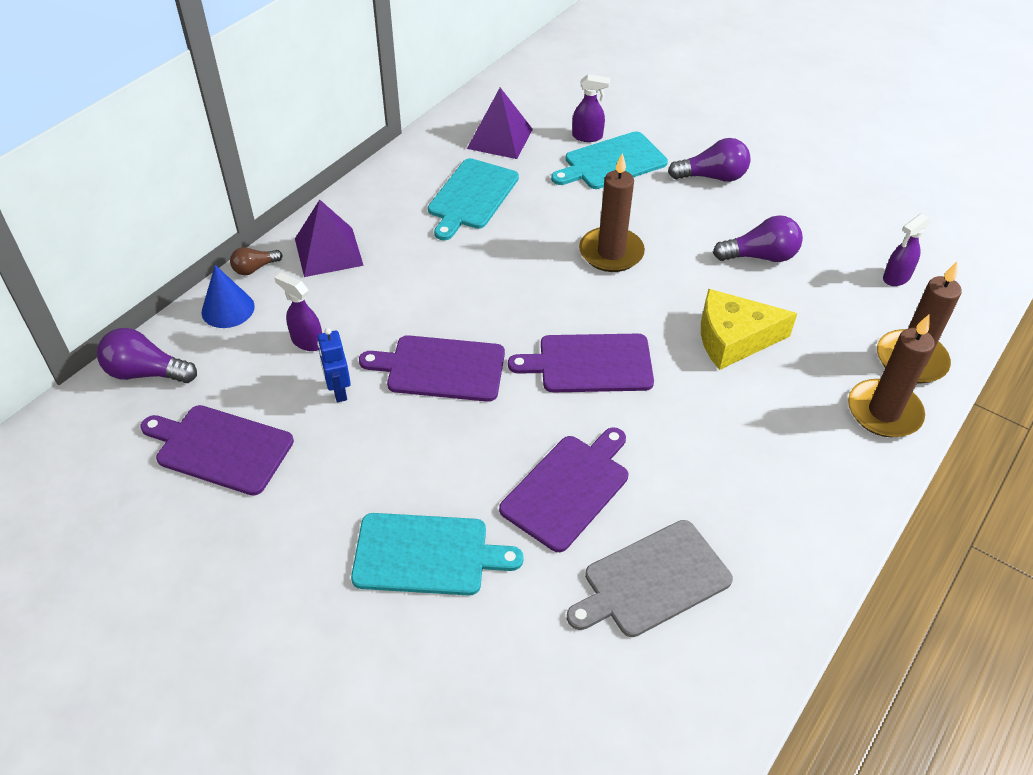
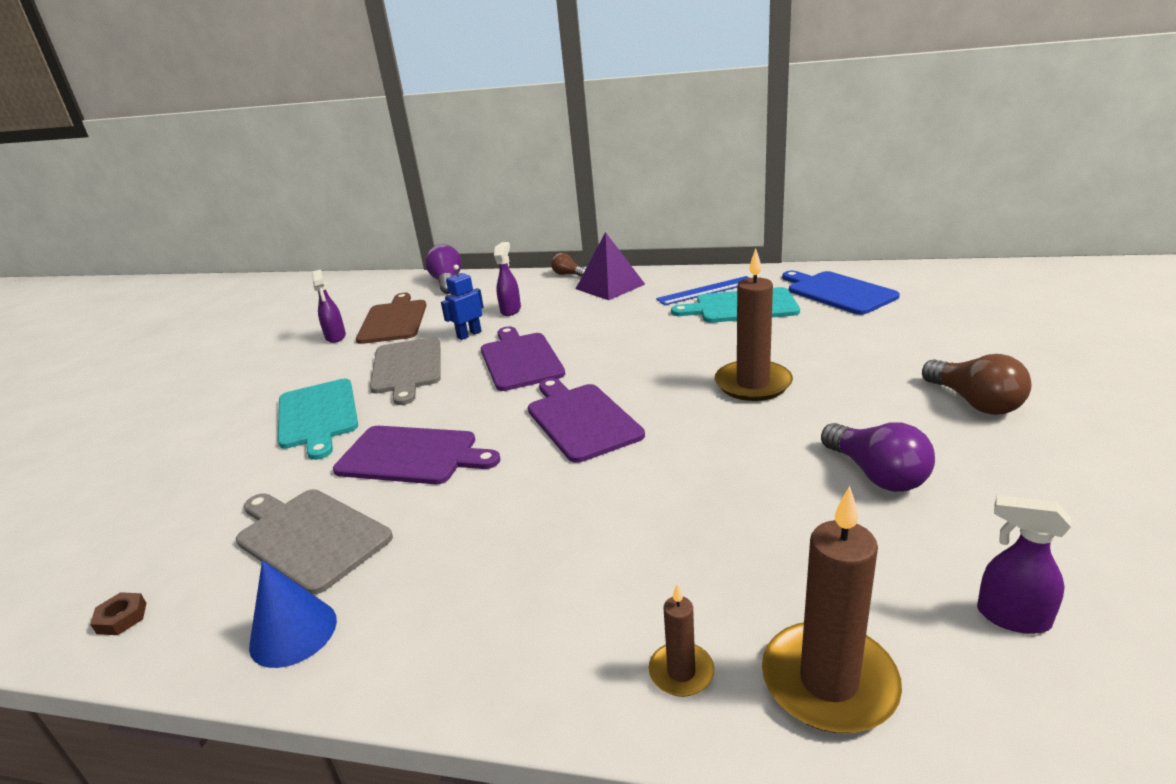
camera: 70 degrees right, 20 degrees down
purple cutting board [141,405,294,496] -> brown cutting board [356,293,427,344]
blue cone [202,265,255,328] -> blue cone moved to [249,560,337,668]
purple pyramid [467,88,533,159] -> blue cutting board [782,271,900,315]
turquoise cutting board [551,131,668,189] -> none
purple spray bottle [572,74,610,142] -> purple spray bottle moved to [312,270,346,343]
purple light bulb [668,138,751,182] -> brown light bulb [922,354,1031,415]
yellow cheese [701,289,797,370] -> none
brown candle [848,315,935,437] -> brown candle [648,584,714,697], size x0.51
none -> brown nut [90,592,146,635]
none -> grey cutting board [370,337,441,405]
none -> blue ruler [656,276,749,305]

